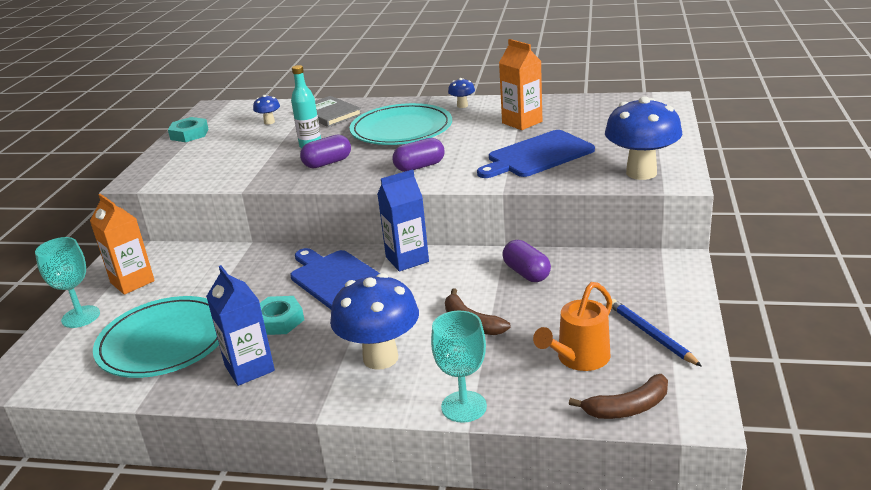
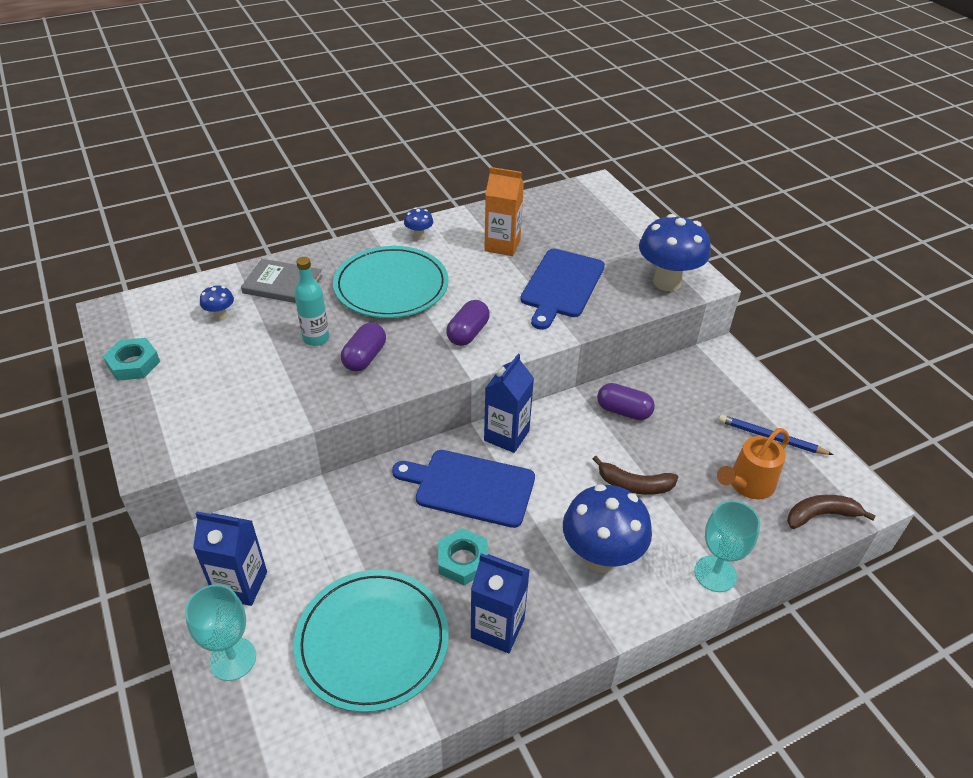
camera: 40 degrees left, 15 degrees up
orange carton [90,194,155,295] -> blue carton [193,512,267,606]
orange watering can [533,282,612,371] -> orange watering can turned 45 degrees clockwise [717,428,789,500]
brown banana [569,374,668,419] -> brown banana turned 135 degrees counterclockwise [787,495,876,529]

